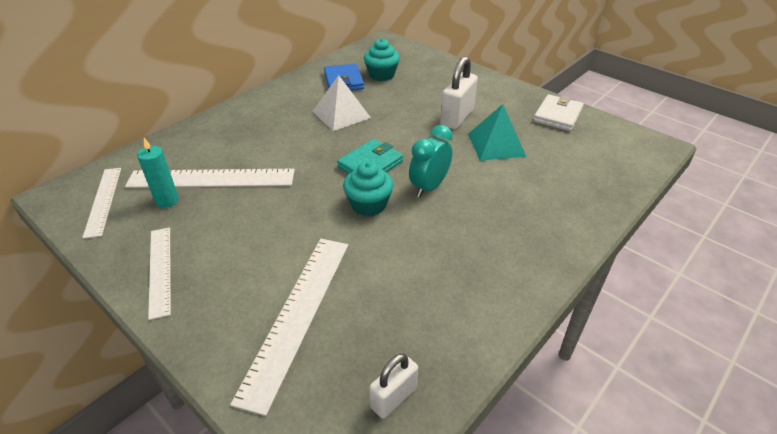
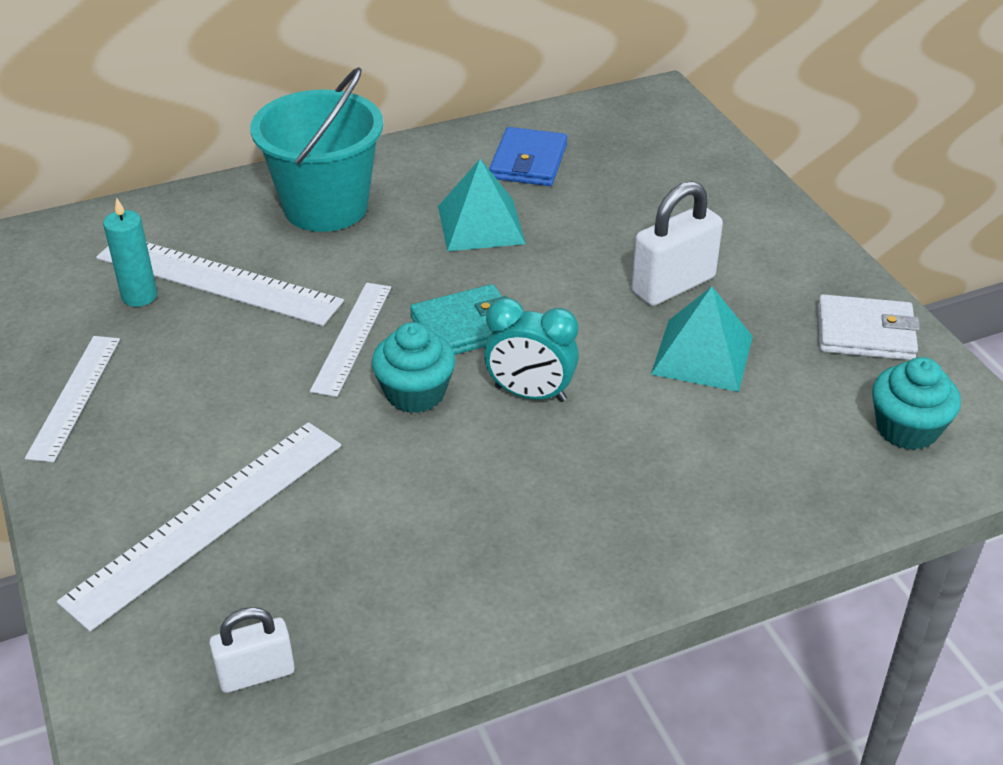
camera: 25 degrees right, 0 degrees up
white ruler [82,168,121,239] -> white ruler moved to [310,283,391,397]
white pyramid [312,75,371,131] -> turquoise pyramid [438,159,526,251]
turquoise cupcake [364,38,400,81] -> turquoise cupcake moved to [872,357,961,450]
turquoise clock [409,125,453,197] -> turquoise clock turned 135 degrees counterclockwise [484,298,579,402]
white wallet [533,94,584,131] -> white wallet turned 45 degrees clockwise [818,294,920,360]
none -> turquoise bucket [250,67,383,232]

